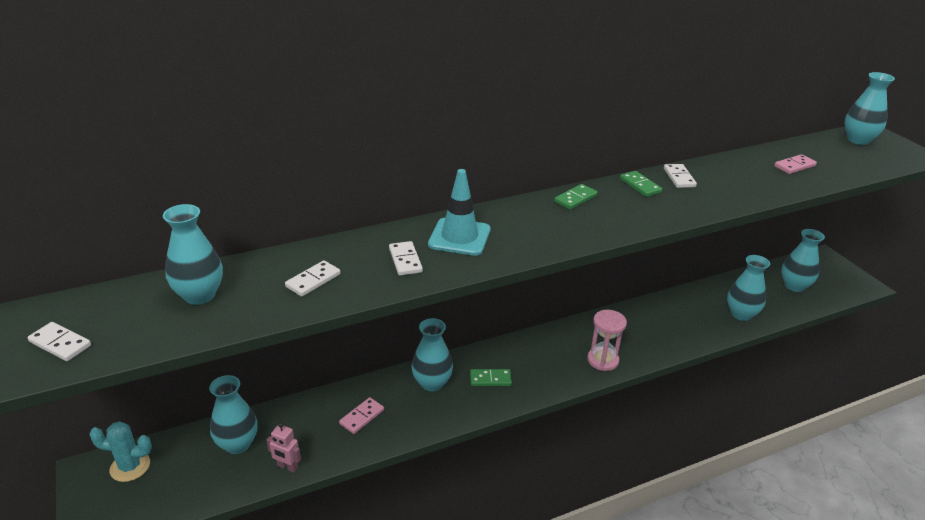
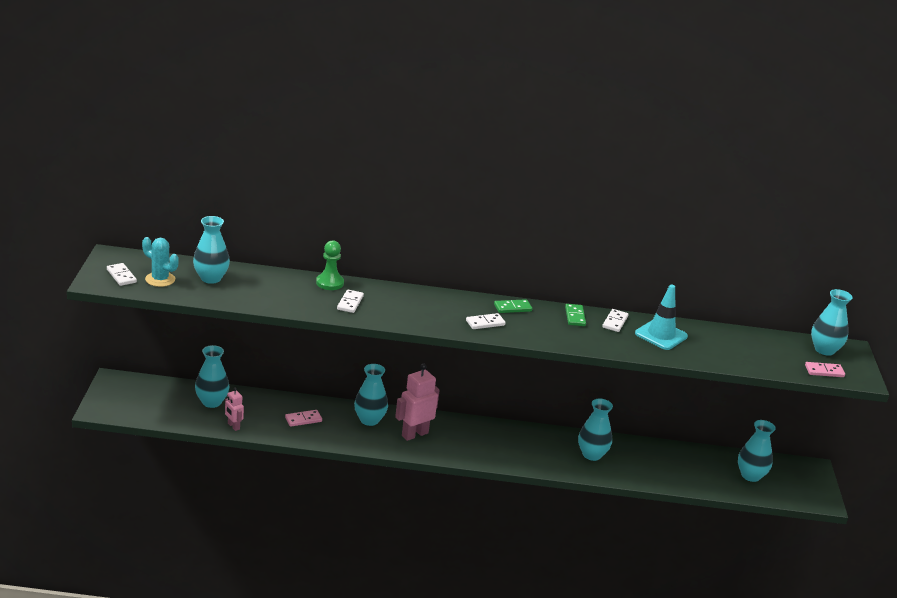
camera: 25 degrees right, 5 degrees down
turquoise cactus [89,421,152,482] -> turquoise cactus moved to [142,237,179,287]
white domino [285,260,341,297] -> white domino moved to [466,313,506,329]
turquoise traffic cone [428,169,491,256] -> turquoise traffic cone moved to [635,285,688,350]
green domino [470,369,512,386] -> pink robot [395,364,440,441]
pink hourglass [587,310,627,371] -> none
turquoise vase [727,255,770,321] -> turquoise vase moved to [578,399,613,461]
pink domino [774,154,817,174] -> pink domino moved to [805,362,845,377]
none -> green pawn [316,240,344,290]

